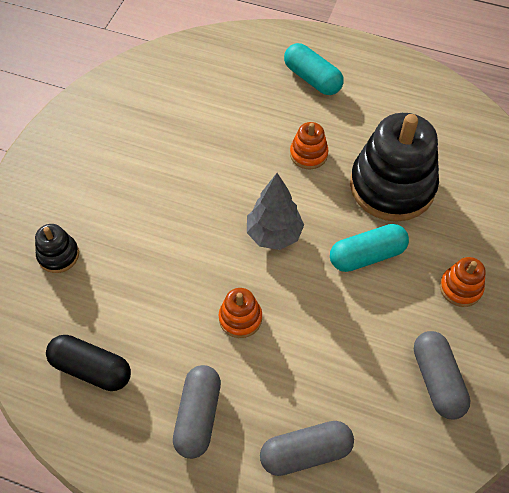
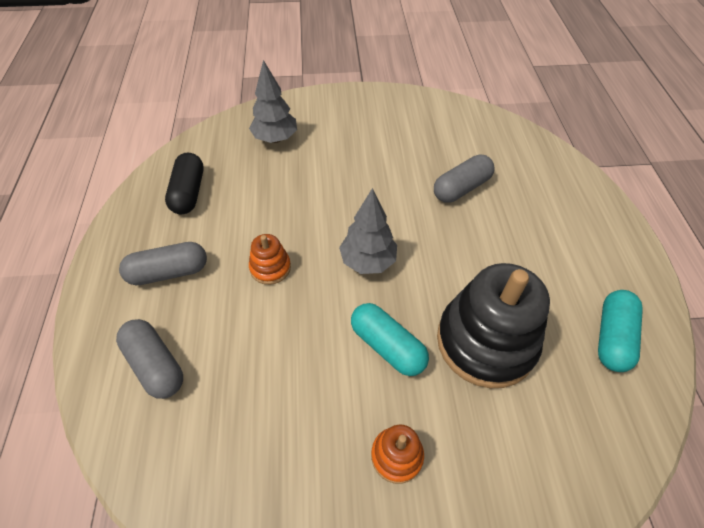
camera: 65 degrees right, 5 degrees down
black stacking toy [35,224,79,273] -> grey tree [249,60,297,143]
turquoise capsule [284,43,344,95] -> turquoise capsule moved to [598,290,643,372]
orange stacking toy [290,122,329,169] -> none
grey capsule [414,331,470,420] -> grey capsule moved to [434,154,495,203]

